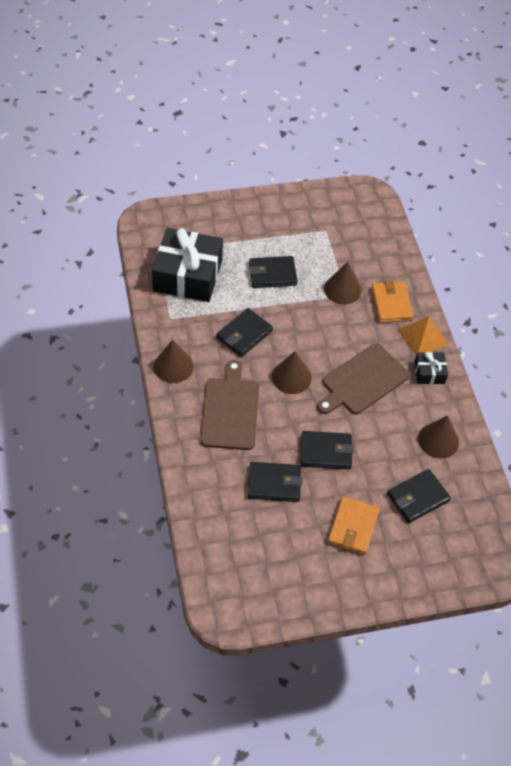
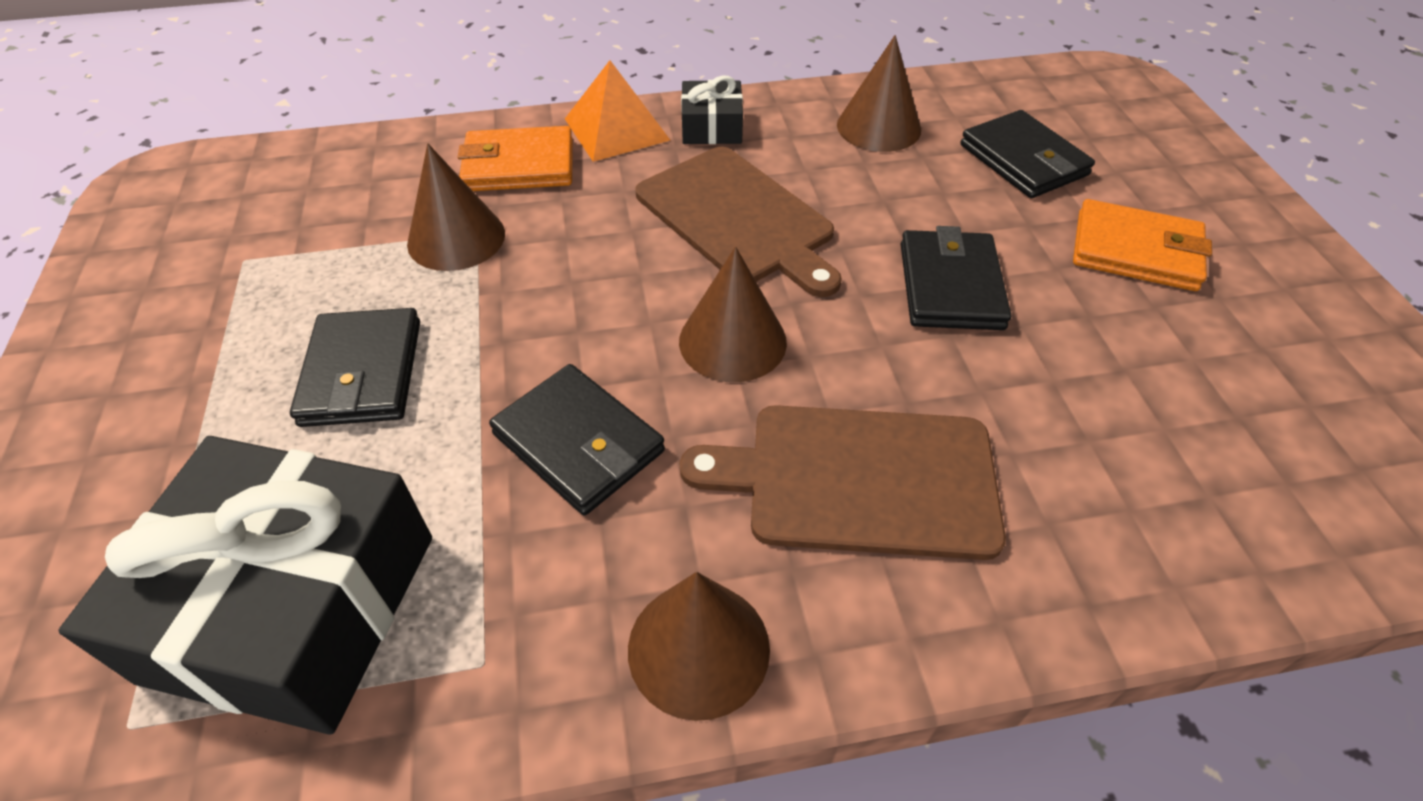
camera: 85 degrees left, 5 degrees down
black wallet [248,462,302,502] -> none

